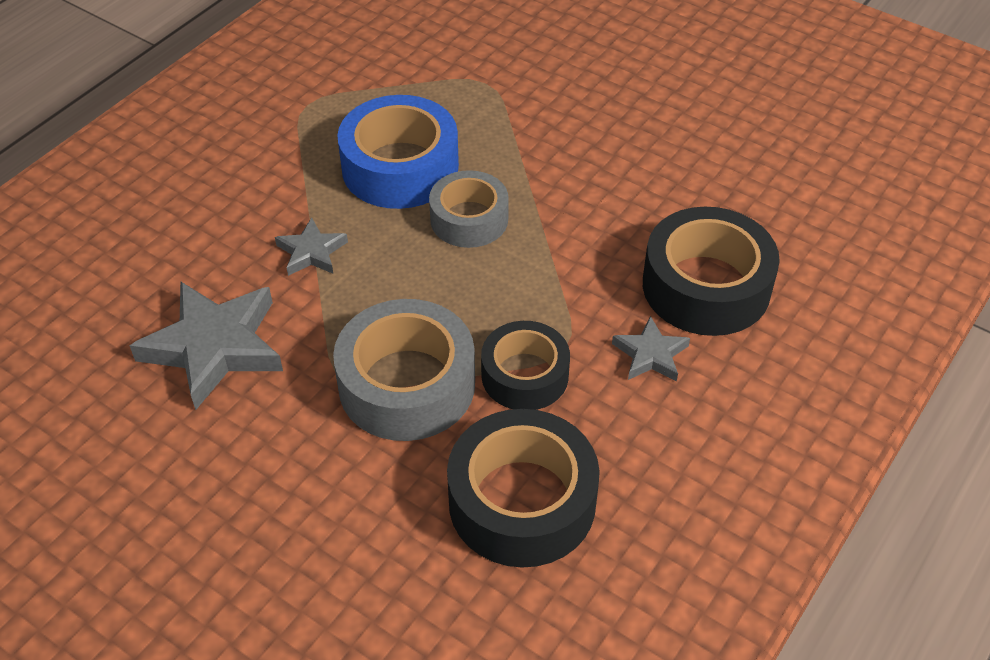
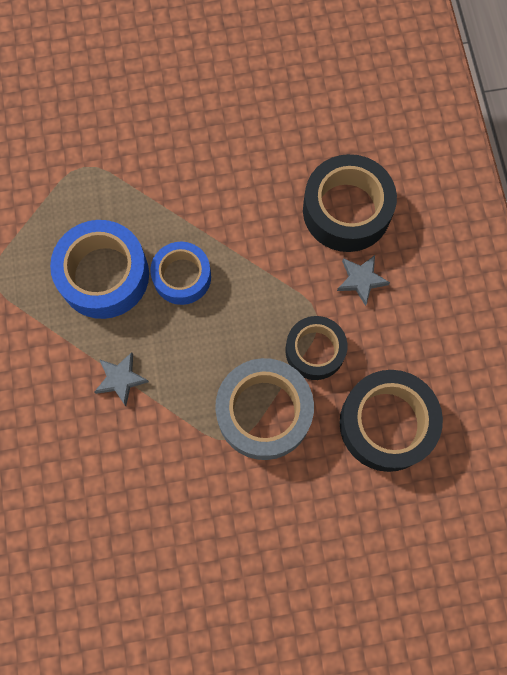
camera: 45 degrees left, 25 degrees up
grey star [129,281,283,410] -> none
grey tape [429,170,509,248] -> blue tape [150,242,211,305]

